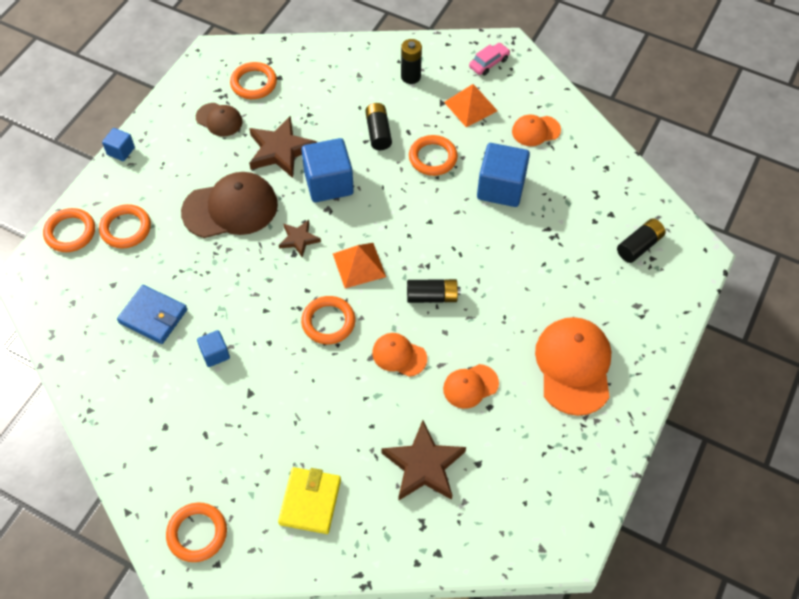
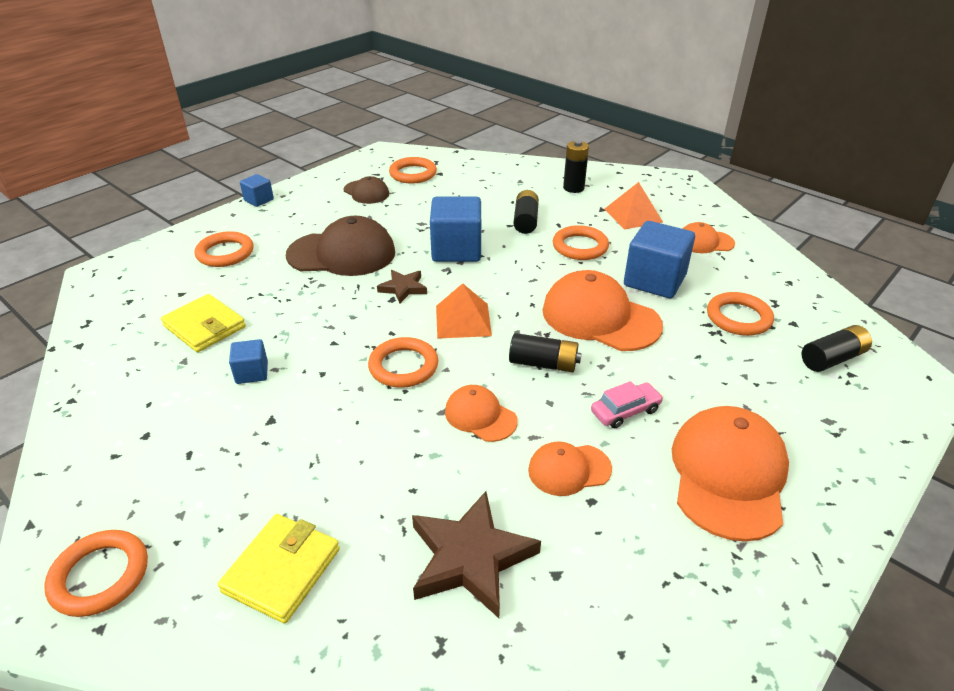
camera: 15 degrees right, 20 degrees down
orange ring [43,208,95,252] -> orange ring moved to [707,292,774,336]
blue wallet [117,285,187,344] -> yellow wallet [161,294,246,352]
brown star [249,116,317,178] -> none
pink car [469,43,510,76] -> pink car moved to [591,381,663,428]
none -> orange cap [542,270,663,351]

